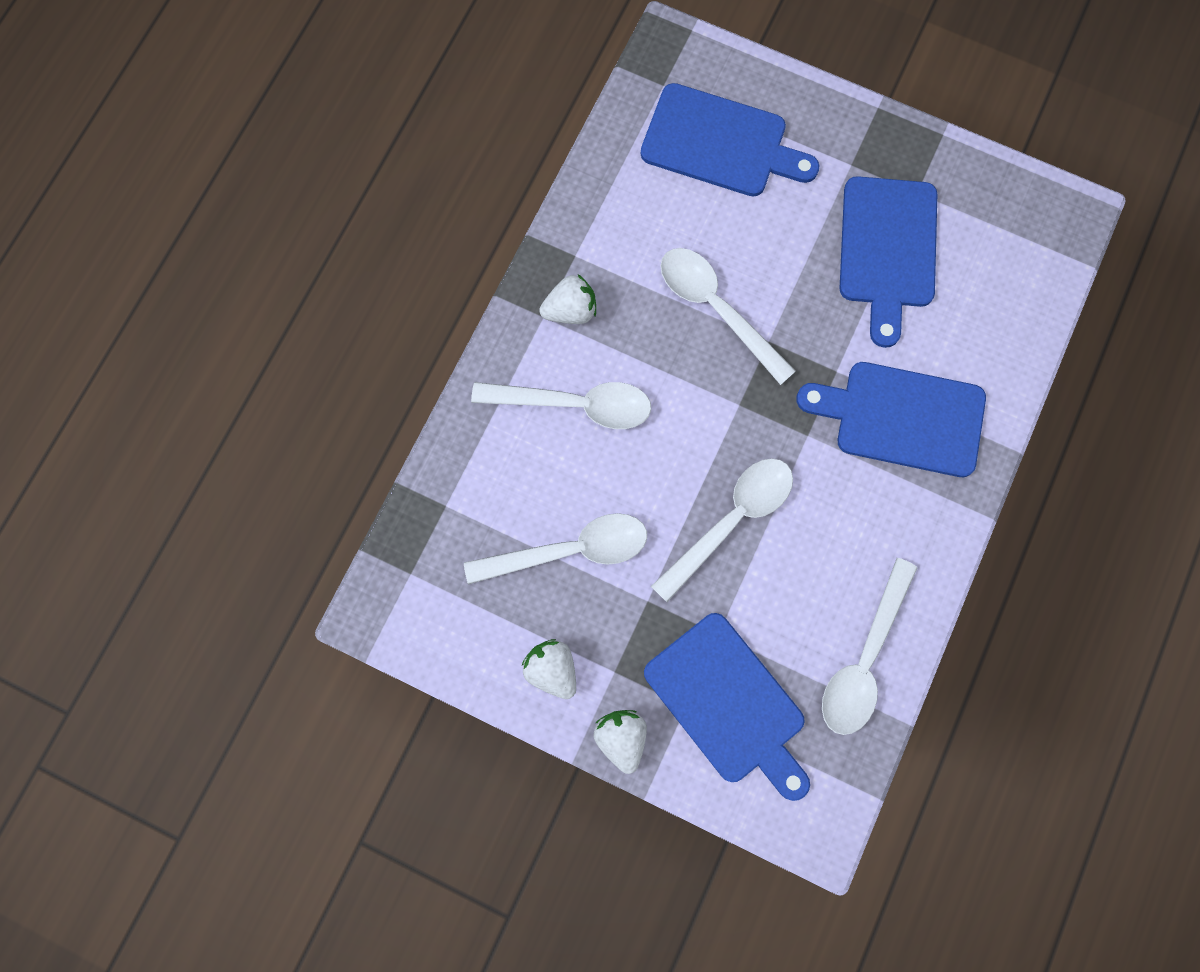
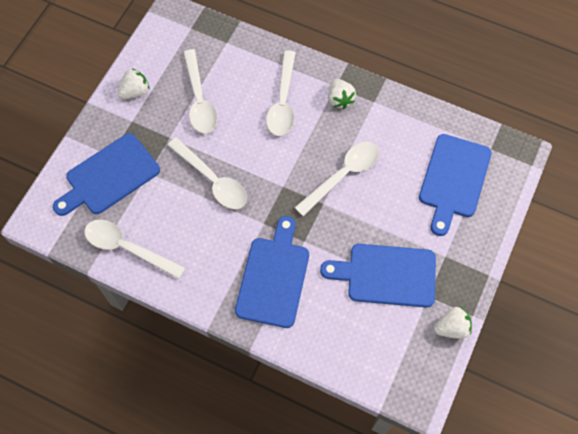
camera: 90 degrees right, 10 degrees down
white strawberry [593,710,647,774] -> white strawberry moved to [434,307,472,339]

